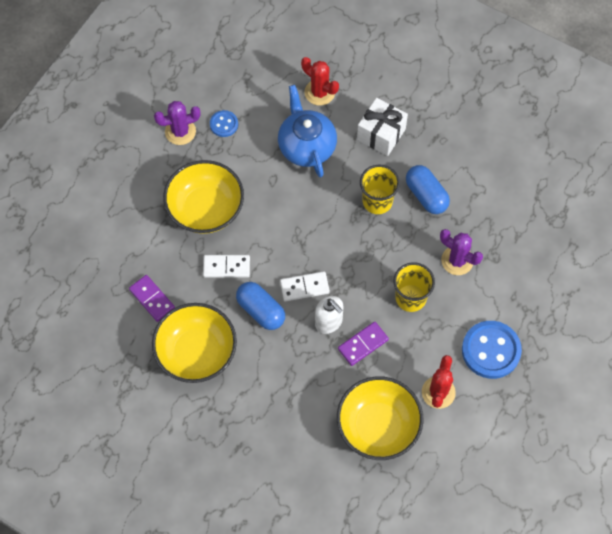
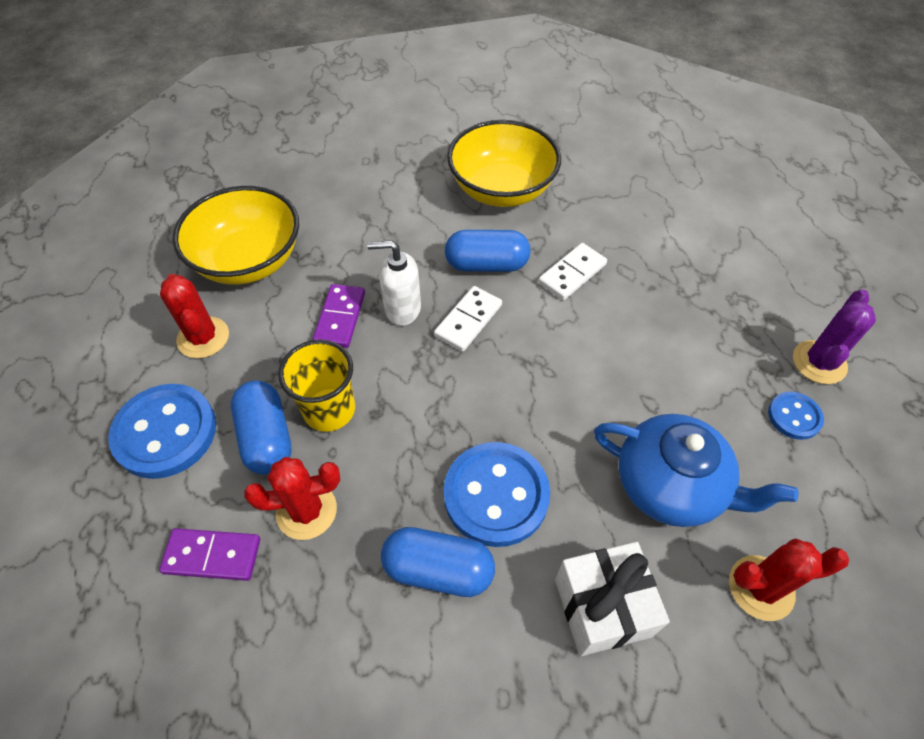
camera: 135 degrees right, 10 degrees down
purple domino [129,275,175,322] -> purple domino moved to [159,528,260,581]
yellow bowl [163,160,244,234] -> none
yellow cup [360,165,400,214] -> blue button [444,442,550,547]
purple cactus [440,229,483,275] -> red cactus [244,457,340,540]
none -> blue capsule [231,381,292,475]

